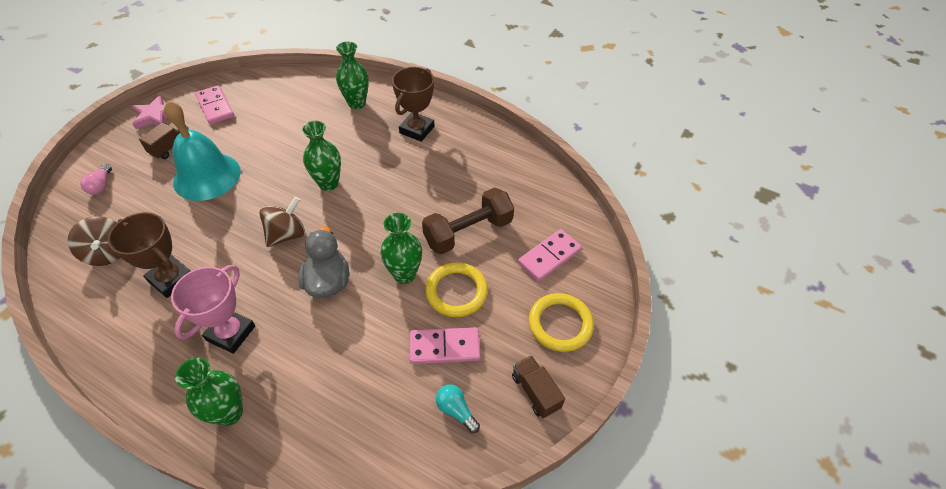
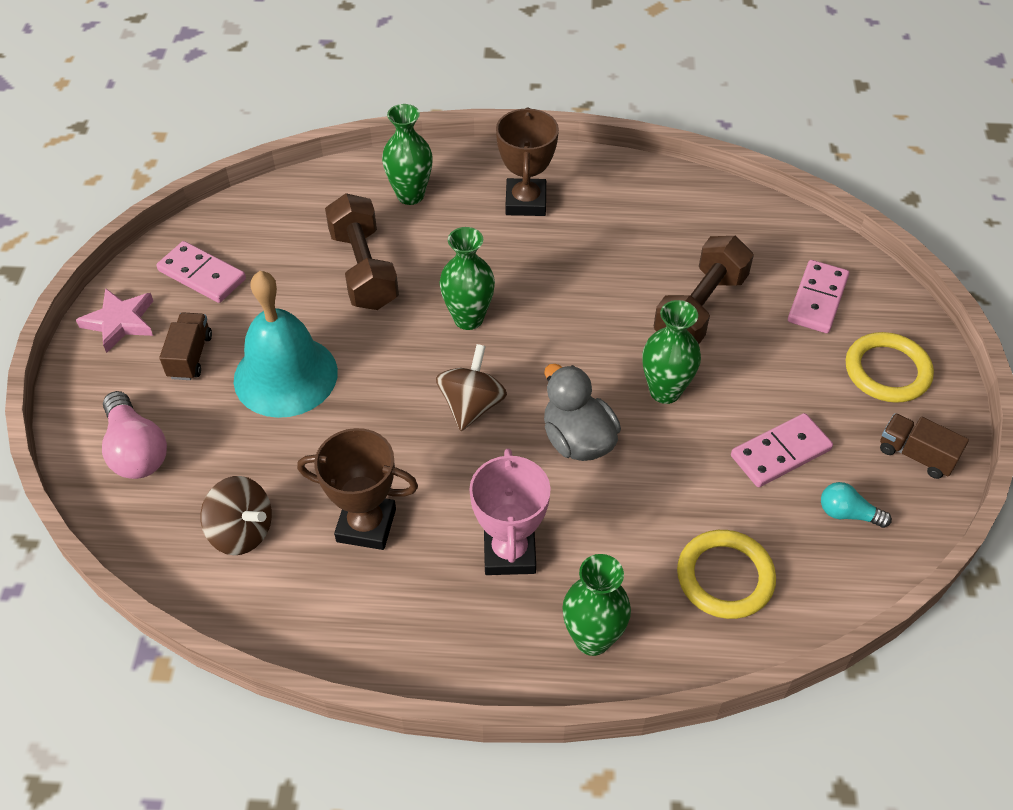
camera: 25 degrees left, 0 degrees up
pink light bulb [80,164,112,195] -> pink light bulb [102,391,167,479], size x1.70
yellow ring [425,262,488,317] -> yellow ring moved to [677,530,776,619]
none -> brown dumbbell [325,193,399,310]

